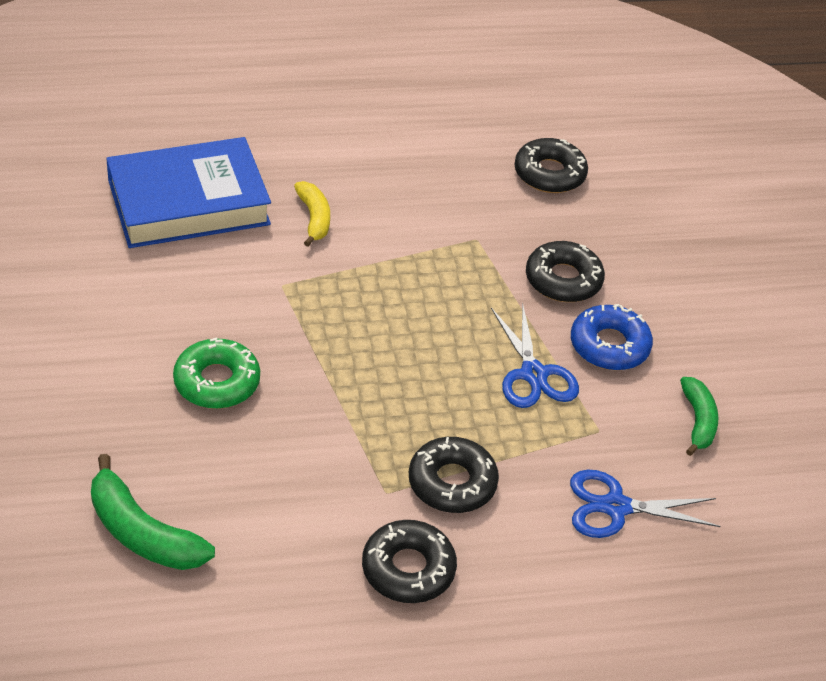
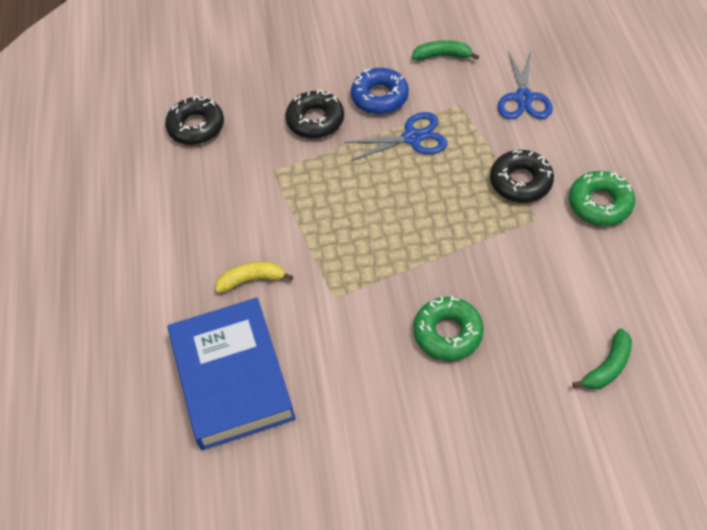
camera: 80 degrees left, 10 degrees up
green banana [91,454,215,570] -> green banana [572,328,632,389], size x0.65
black donut [362,520,457,603] -> green donut [569,171,635,226]

